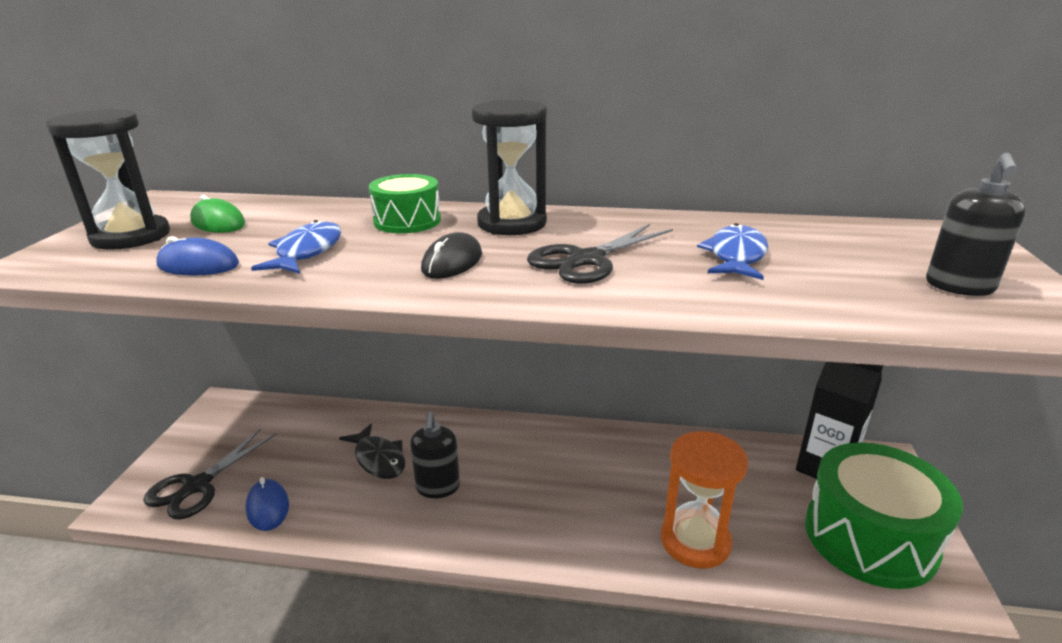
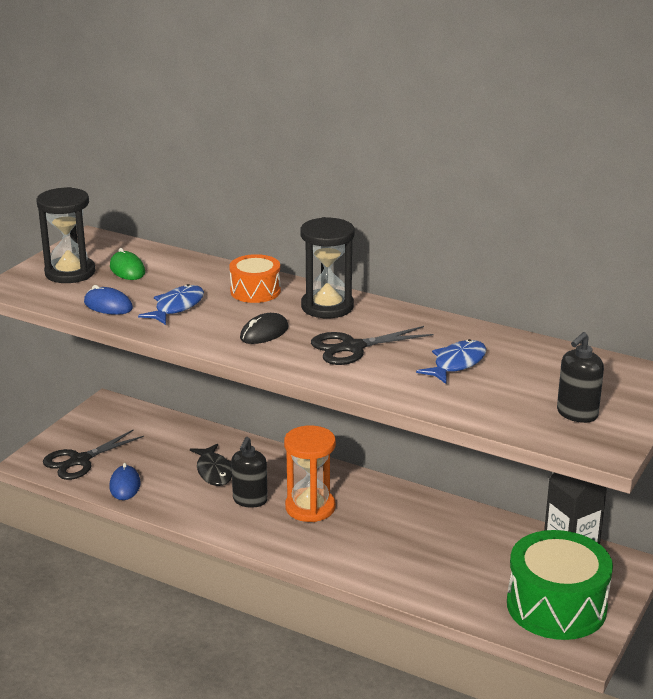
camera: 20 degrees right, 0 degrees up
green drum [369,174,441,233] -> orange drum [229,254,281,303]
orange hourglass [661,431,748,569] -> orange hourglass moved to [284,425,336,522]

